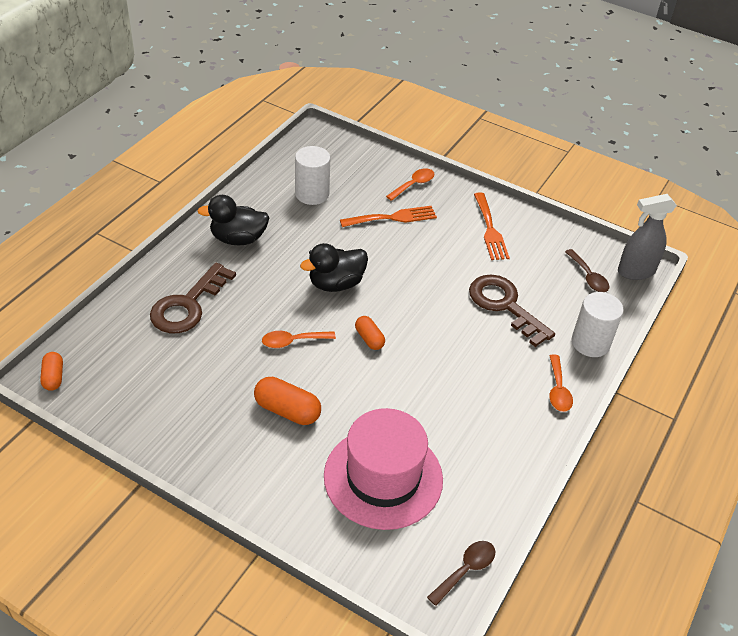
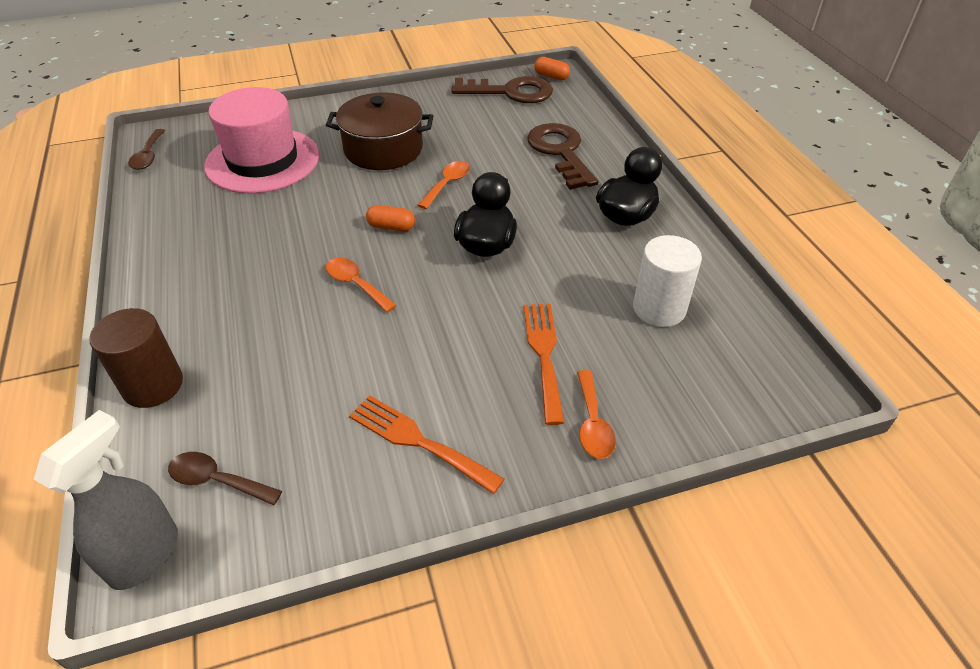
camera: 135 degrees right, 0 degrees up
orange capsule [254,377,321,425] -> brown pot [326,92,433,170]
orange fork [340,206,437,227] -> orange fork turned 150 degrees clockwise [524,304,565,425]
brown key [469,275,555,347] -> brown key moved to [452,76,553,103]
orange spoon [549,355,573,412] -> orange spoon moved to [326,258,397,313]
white cylinder [572,292,623,357] -> brown cylinder [89,308,183,408]

